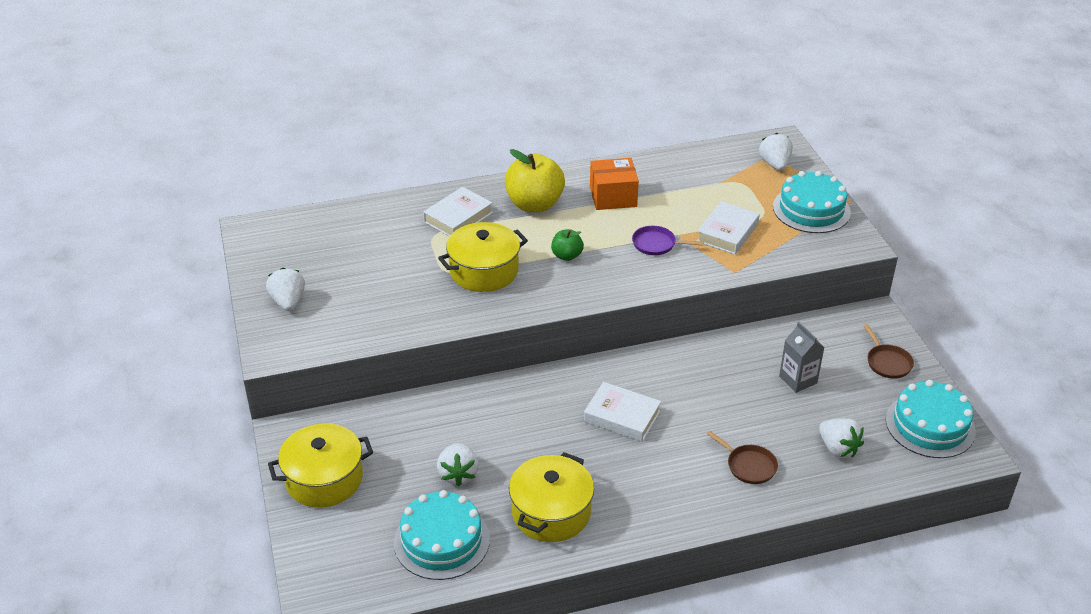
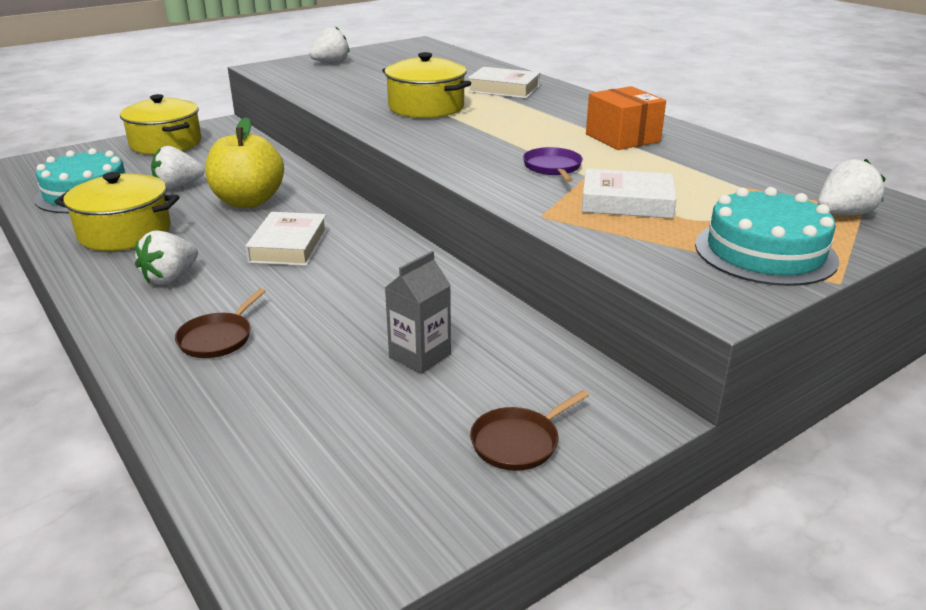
camera: 70 degrees right, 10 degrees down
yellow apple [505,149,565,212] -> yellow apple moved to [205,117,284,208]
green apple [551,229,584,261] -> none
white strawberry [819,418,864,458] -> white strawberry moved to [135,230,198,285]
turquoise cake [886,380,976,458] -> none

